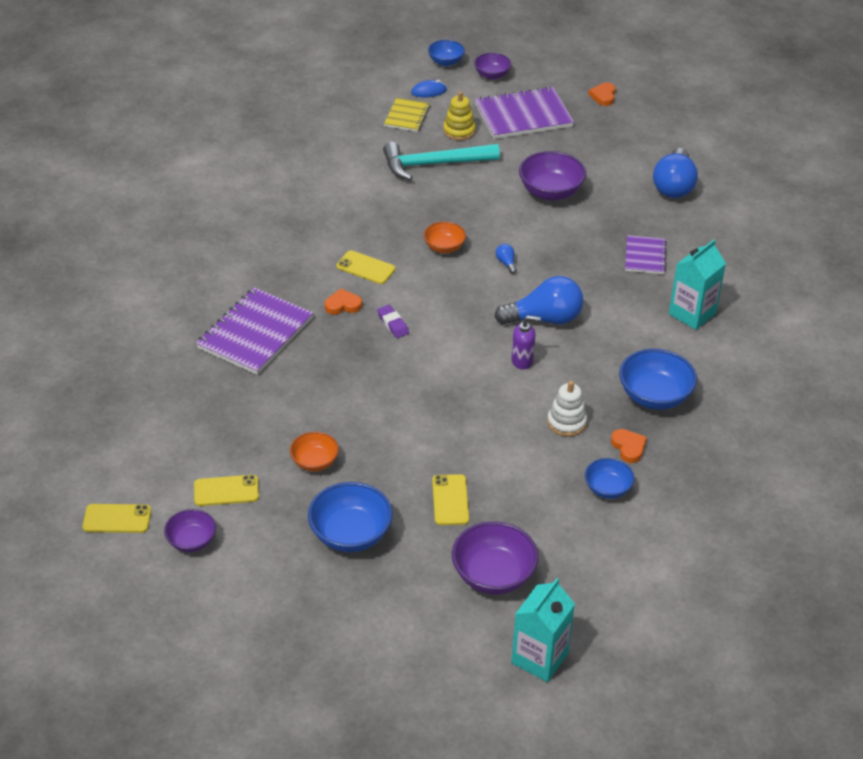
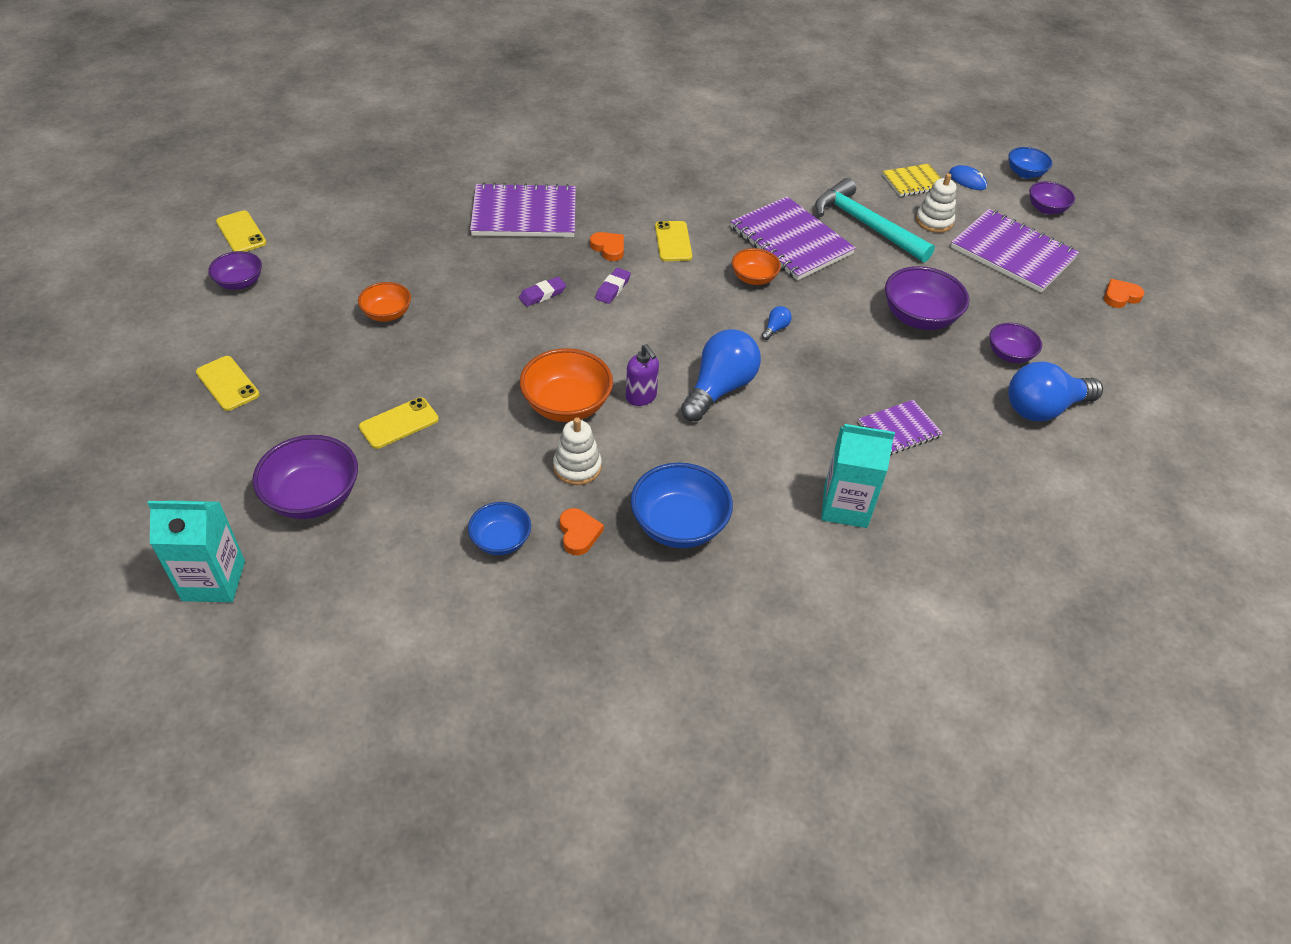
camera: 55 degrees right, 5 degrees up
yellow phone [194,475,259,506] -> yellow phone moved to [196,356,260,411]
blue bowl [308,482,393,552] -> none
yellow stacking toy [443,91,476,141] -> white stacking toy [916,173,956,233]
blue light bulb [495,276,583,325] -> blue light bulb turned 105 degrees counterclockwise [681,329,761,421]
orange heart [611,429,647,463] -> orange heart turned 45 degrees counterclockwise [560,508,604,555]
none -> purple eraser [519,277,566,306]
none -> orange bowl [520,348,613,422]
none -> purple notebook [730,197,856,280]
none -> purple bowl [989,323,1042,363]

